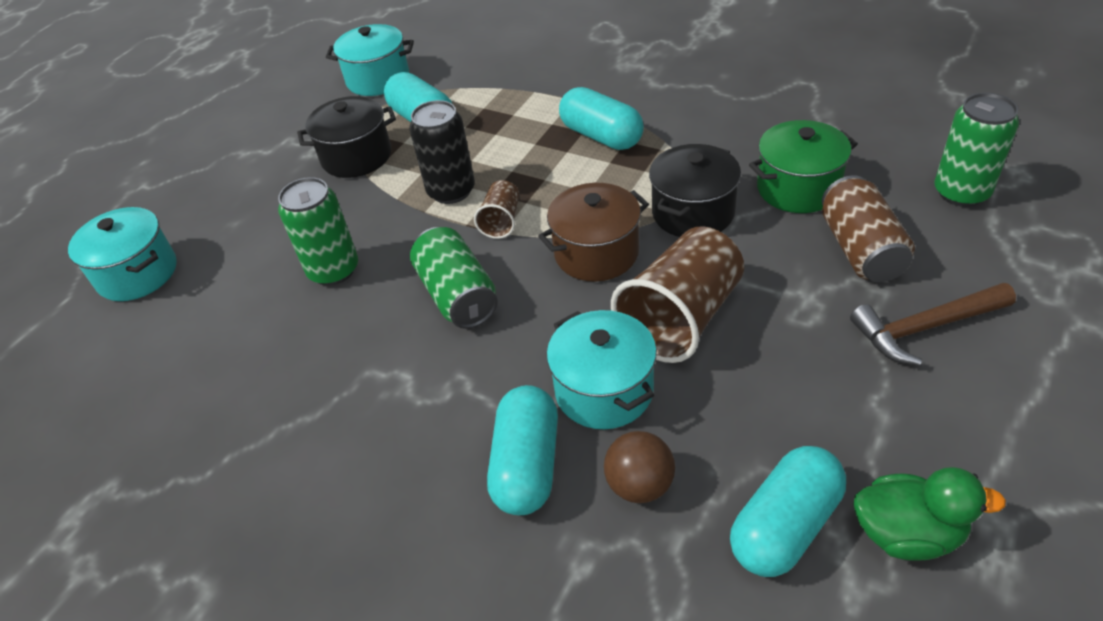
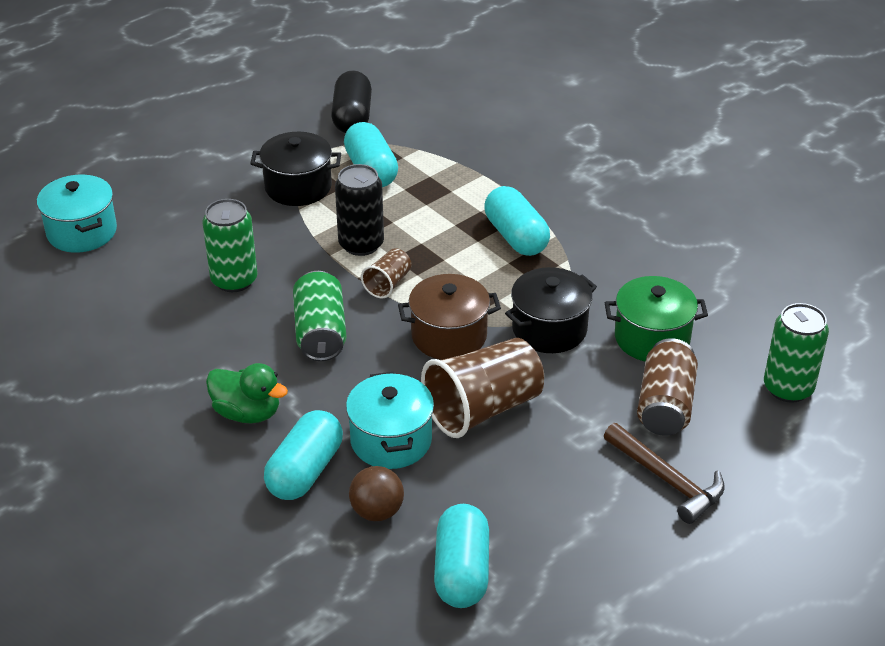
camera: 15 degrees right, 5 degrees down
turquoise pot [326,24,414,96] -> black capsule [331,70,372,133]
turquoise capsule [730,446,846,577] -> turquoise capsule turned 60 degrees counterclockwise [434,504,489,608]
brown hammer [850,283,1016,366] -> brown hammer turned 135 degrees counterclockwise [604,423,725,524]
green duck [854,467,1006,561] -> green duck moved to [206,363,288,423]

